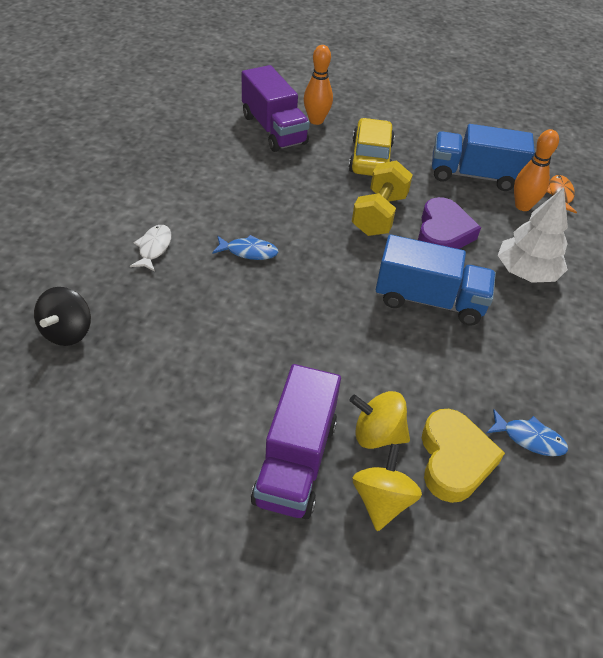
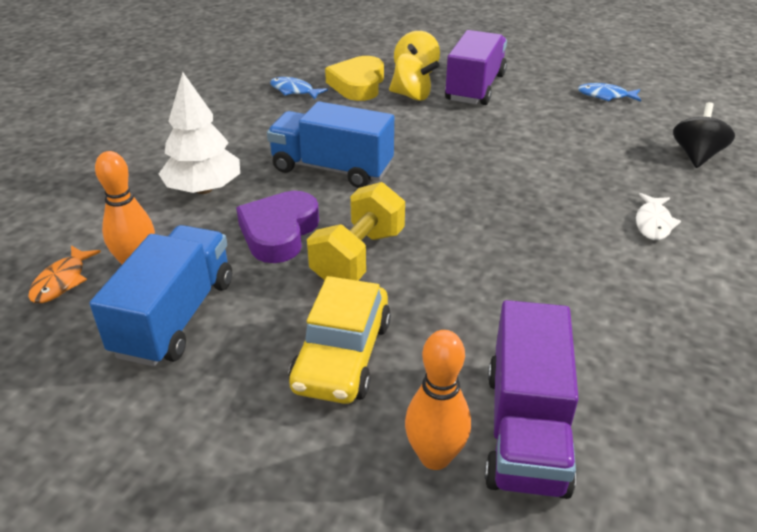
camera: 170 degrees left, 10 degrees down
blue fish [212,235,278,260] -> blue fish moved to [578,83,641,102]
purple truck [242,65,310,152] -> purple truck turned 150 degrees counterclockwise [485,300,579,499]
blue truck [432,124,535,191] -> blue truck turned 90 degrees counterclockwise [90,225,232,366]

